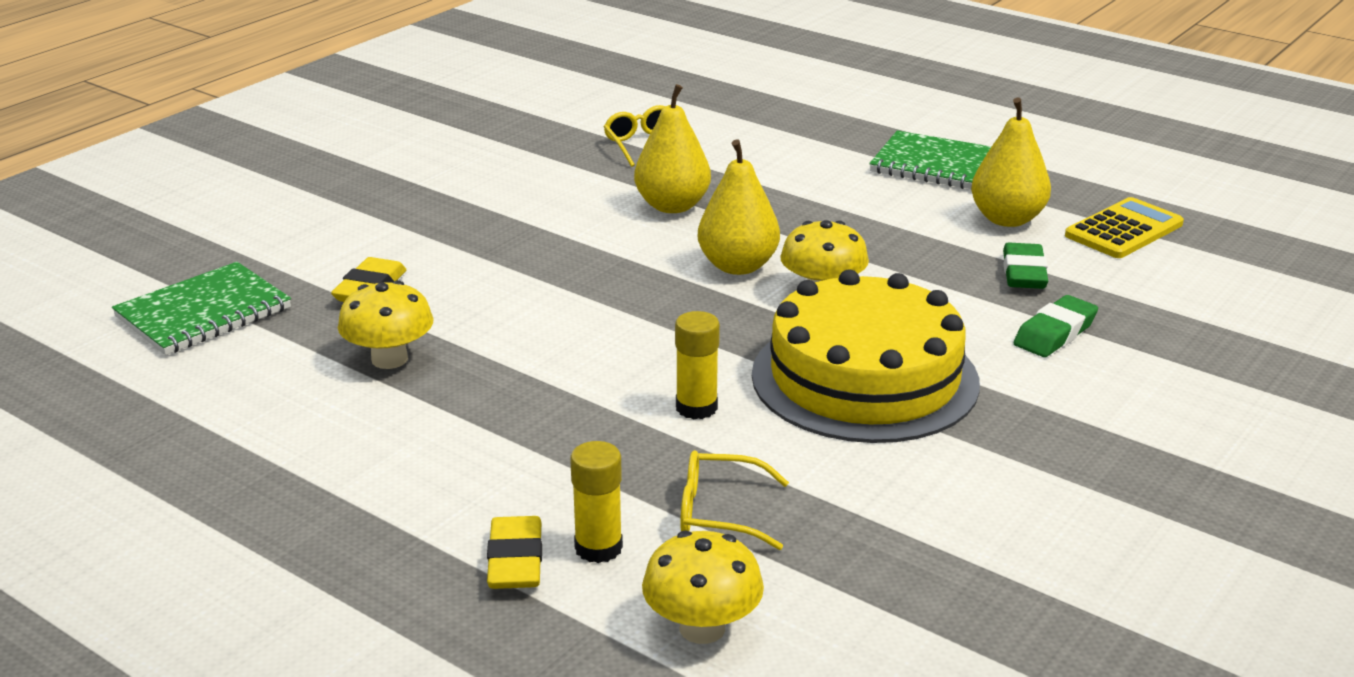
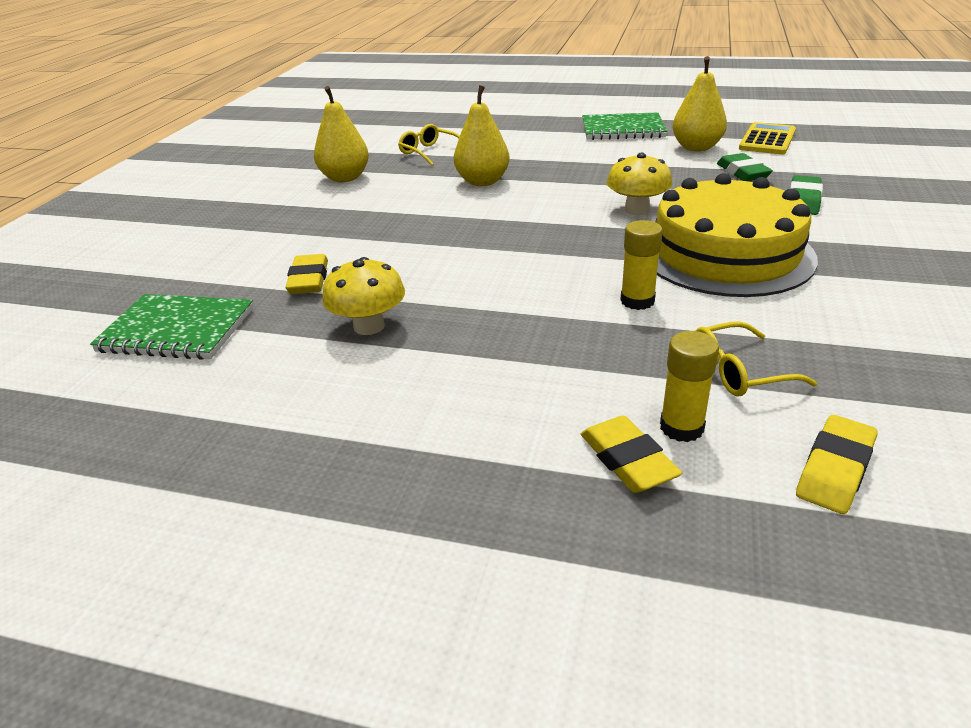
camera: 20 degrees left, 5 degrees up
green notebook [112,262,291,355] -> green notebook turned 75 degrees clockwise [90,294,254,360]
yellow mushroom [642,531,764,644] -> yellow eraser [796,415,878,514]
yellow pear [698,139,780,275] -> yellow pear moved to [314,86,369,182]

